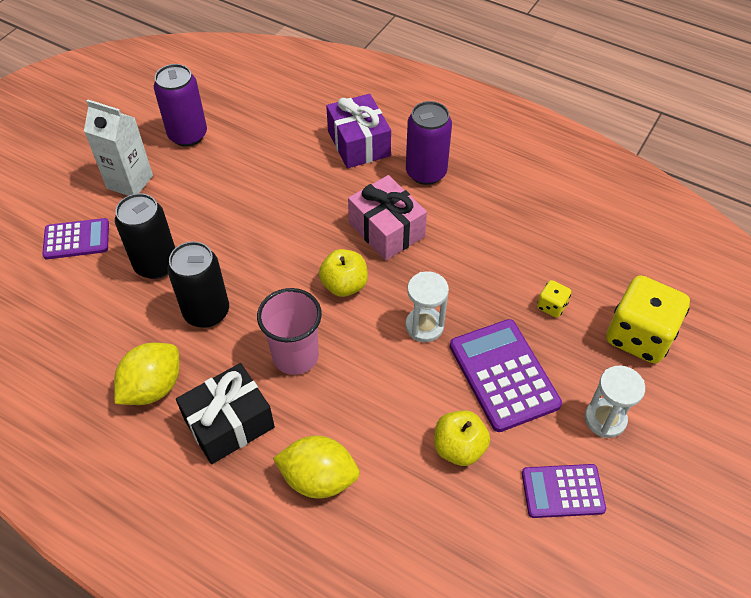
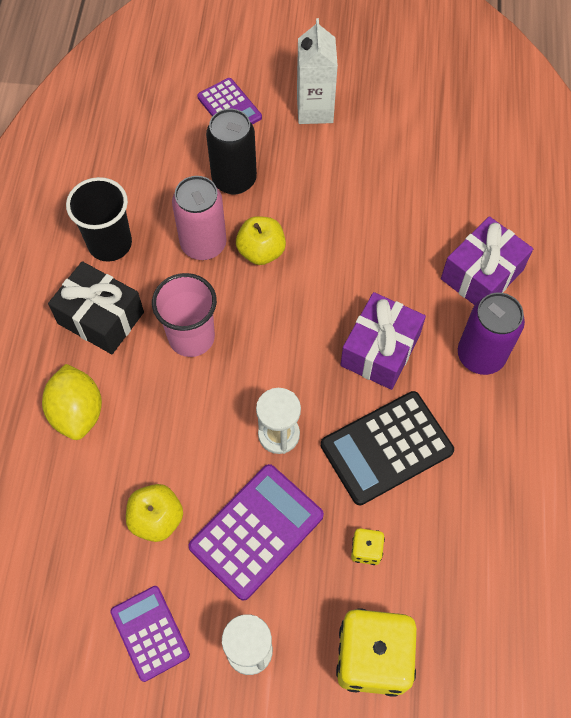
camera: 65 degrees right, 10 degrees up
yellow lemon [114,343,179,405] -> black cup [66,177,132,262]
purple can [154,64,207,147] -> none
black can [167,241,229,328] -> pink can [172,176,227,260]
yellow apple [319,249,368,297] -> yellow apple moved to [236,216,286,265]
pink gift [348,175,427,260] -> purple gift [341,292,426,390]
none -> black calculator [321,391,454,505]

